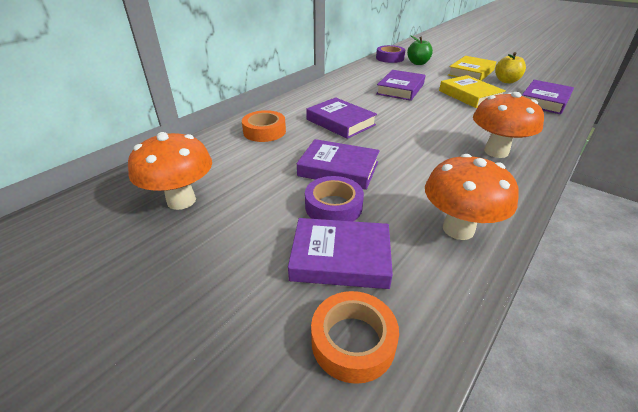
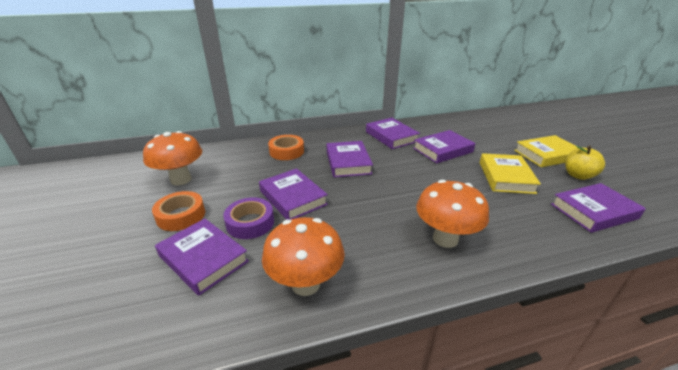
camera: 35 degrees right, 5 degrees down
orange tape [311,291,399,384] -> orange tape moved to [152,191,205,231]
purple tape [376,45,405,63] -> none
green apple [407,35,433,65] -> none
none -> purple book [366,118,420,149]

